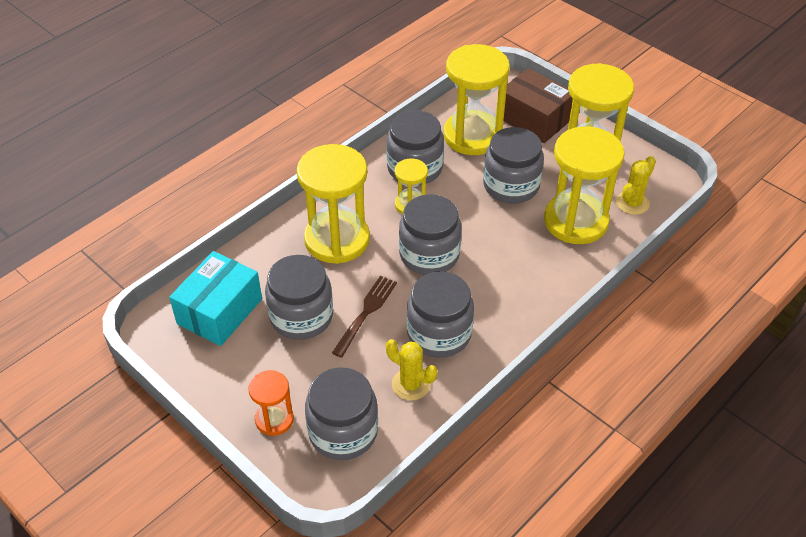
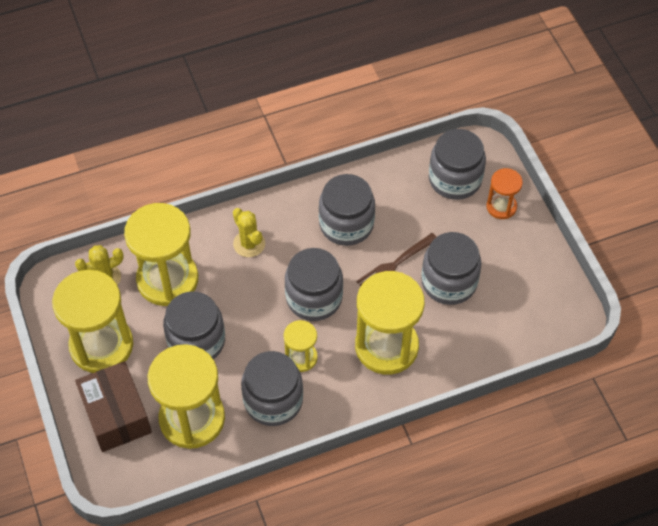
camera: 155 degrees left, 10 degrees up
turquoise box [169,251,262,346] -> none
yellow cactus [386,339,437,401] -> yellow cactus moved to [233,208,265,257]

